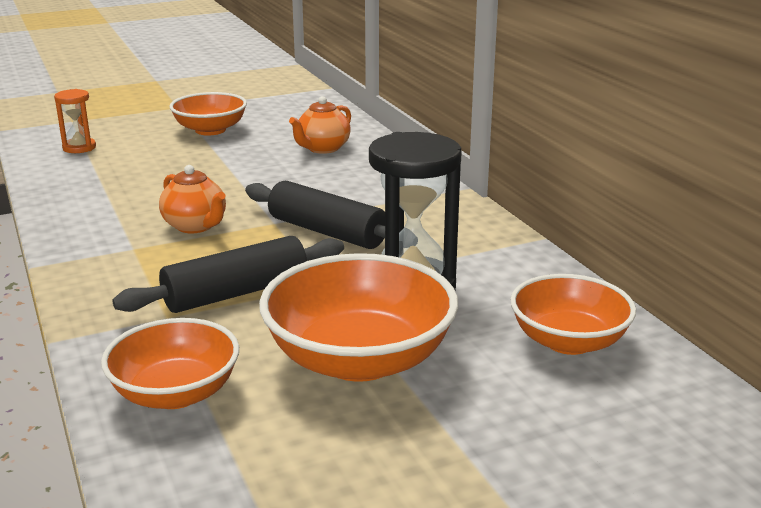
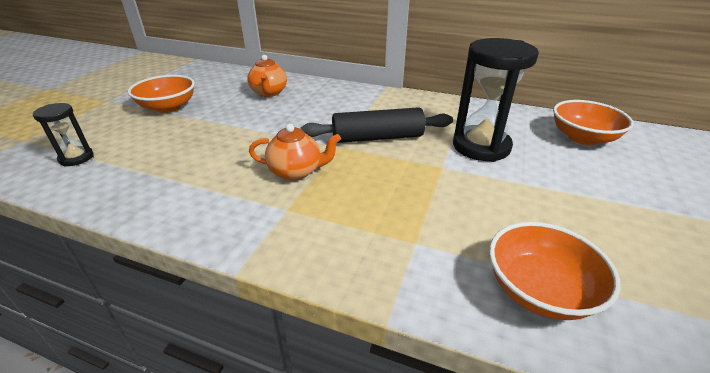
camera: 45 degrees left, 10 degrees up
orange hourglass [54,89,96,153] -> black hourglass [33,103,94,166]
black rolling pin [112,236,344,313] -> none
orange bowl [259,253,458,382] -> none

